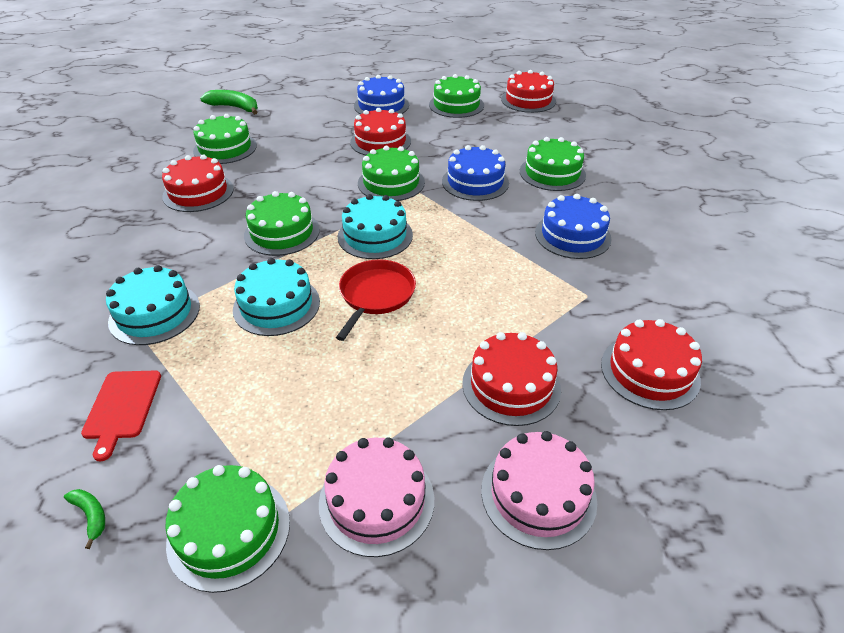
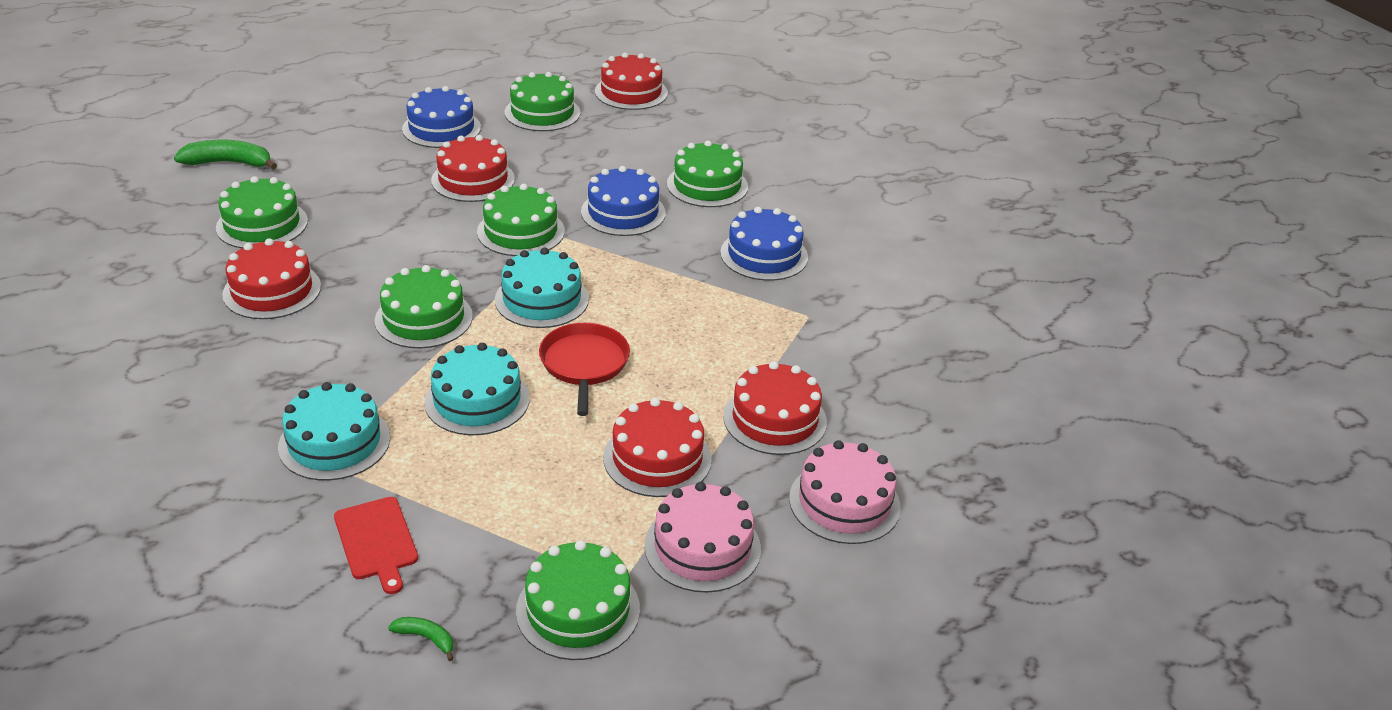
camera: 25 degrees left, 5 degrees down
red cake [601,319,702,410] -> red cake moved to [603,398,712,497]

